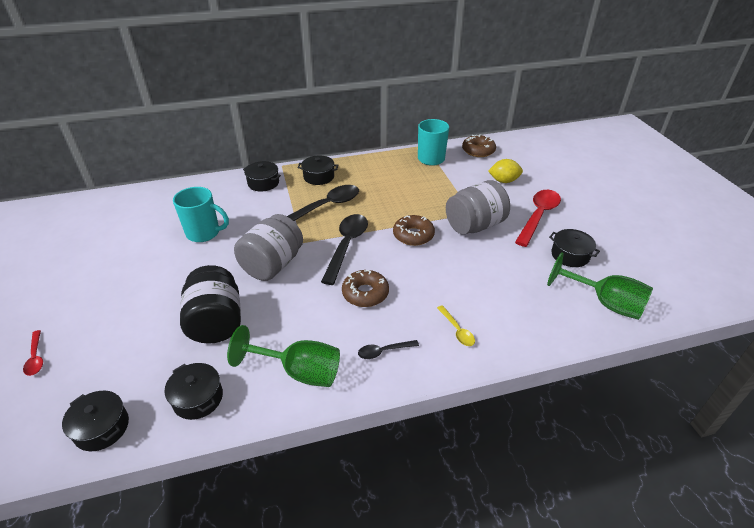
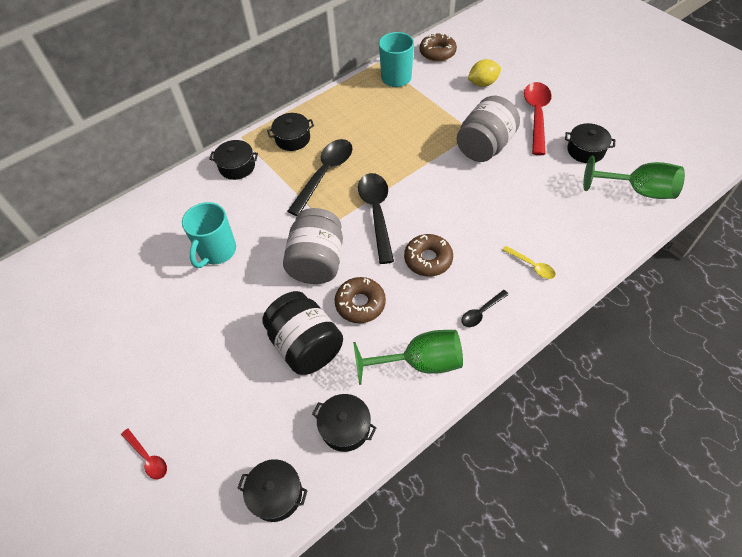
camera: 20 degrees left, 15 degrees up
turquoise mug [173,187,229,242] -> turquoise mug turned 120 degrees clockwise [182,202,236,268]
brown donut [393,215,435,246] -> brown donut moved to [334,277,386,323]

